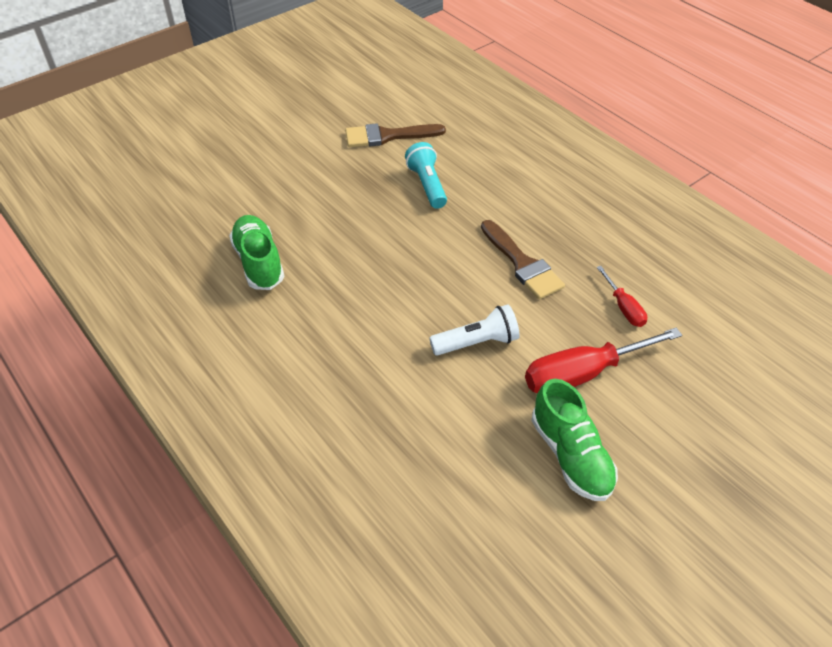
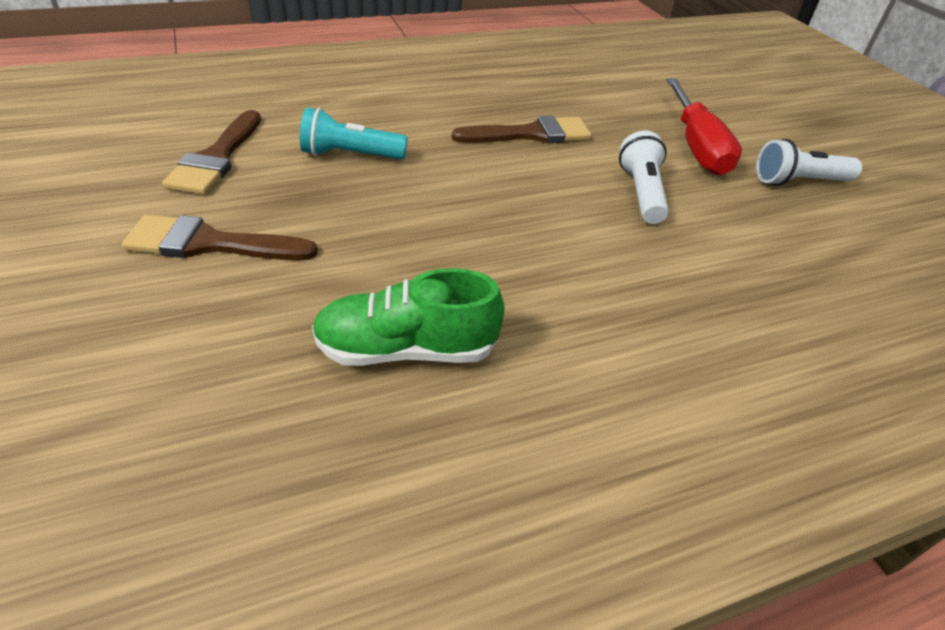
camera: 75 degrees left, 5 degrees down
green shoe [532,379,618,501] -> white flashlight [756,139,862,186]
red screwdriver [596,266,647,327] -> none
none -> brown brush [122,215,318,260]

